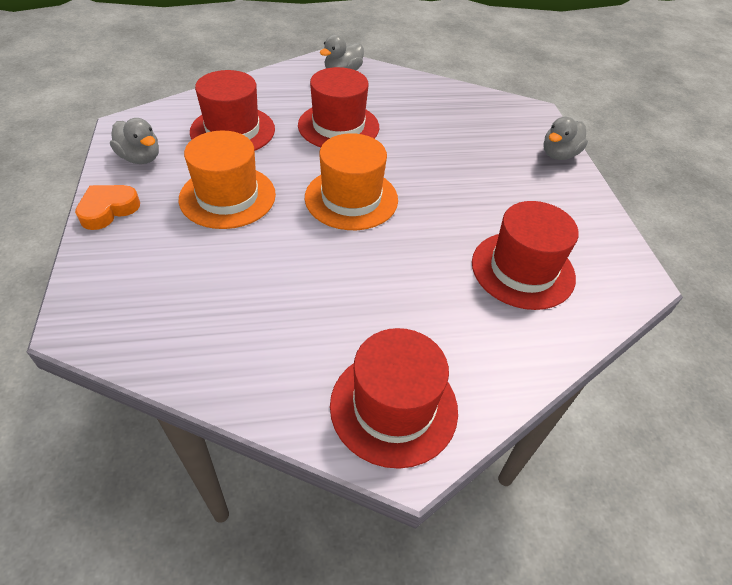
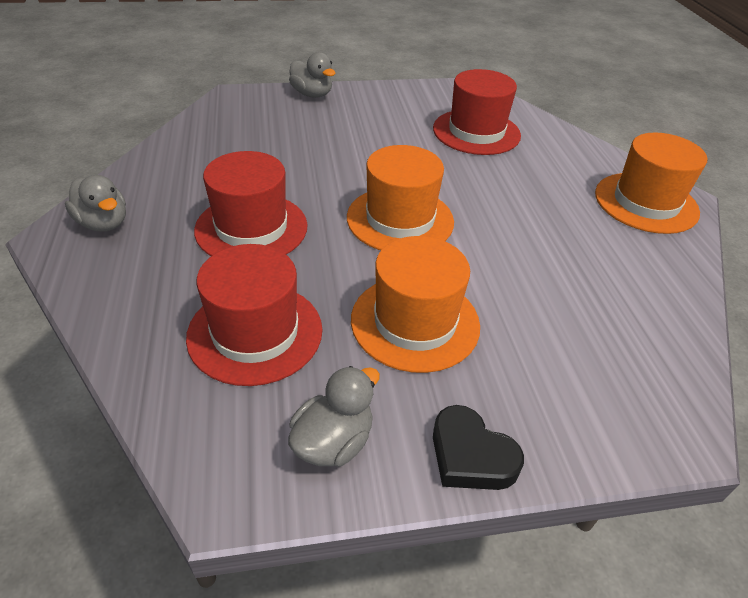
camera: 90 degrees left, 5 degrees down
orange heart [75,185,140,230] -> black heart [433,405,524,490]
red hat [330,328,458,469] -> orange hat [595,133,707,234]

